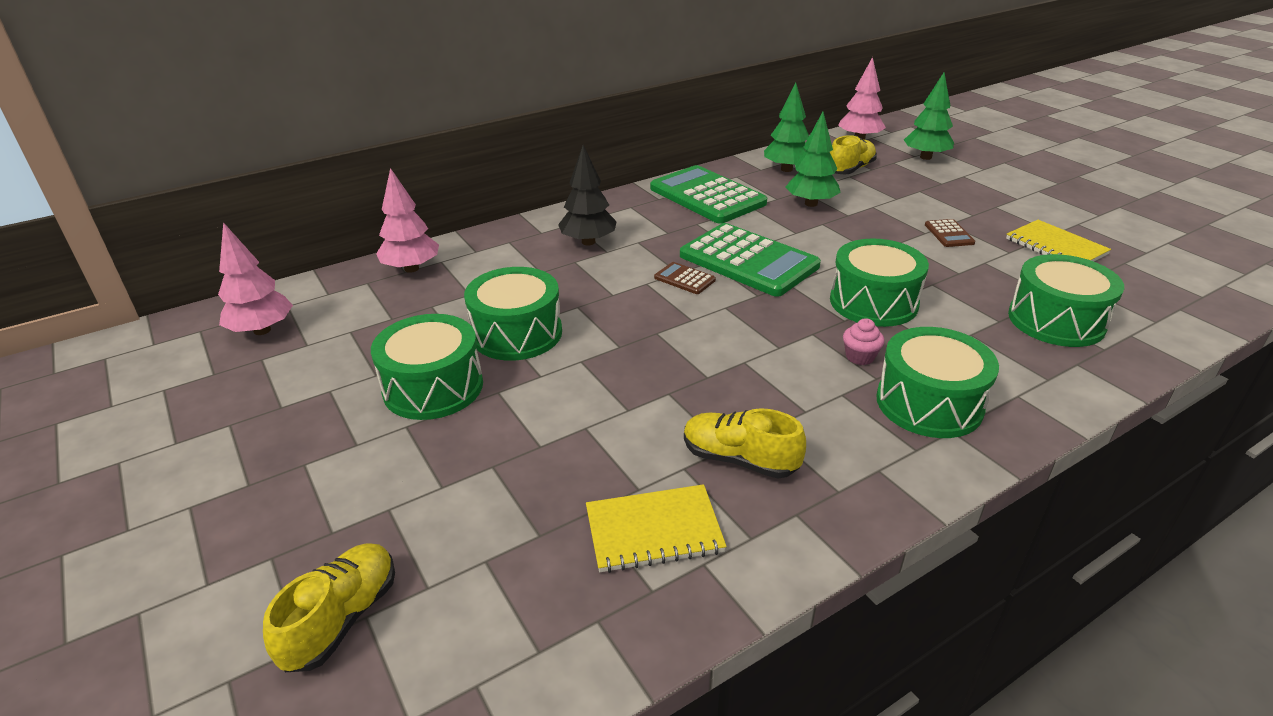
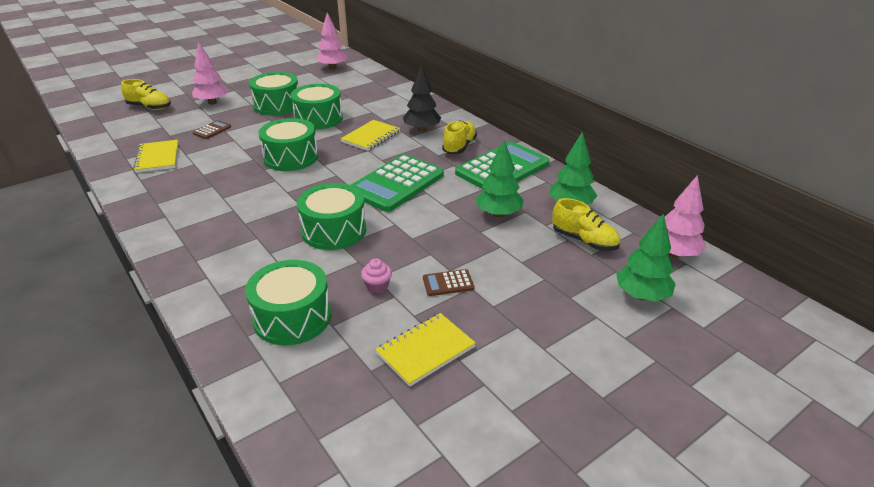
camera: 85 degrees right, 0 degrees up
pink tree [376,168,439,273] -> pink tree moved to [192,42,228,105]
brown calculator [654,262,716,294] -> brown calculator moved to [193,120,231,139]
yellow shoe [684,408,806,479] -> yellow shoe moved to [442,121,477,154]
pink cupcake [843,318,884,365] -> pink cupcake moved to [361,258,392,293]
green drum [876,327,999,438] -> green drum moved to [259,118,318,171]
none -> yellow notebook [340,120,400,151]

